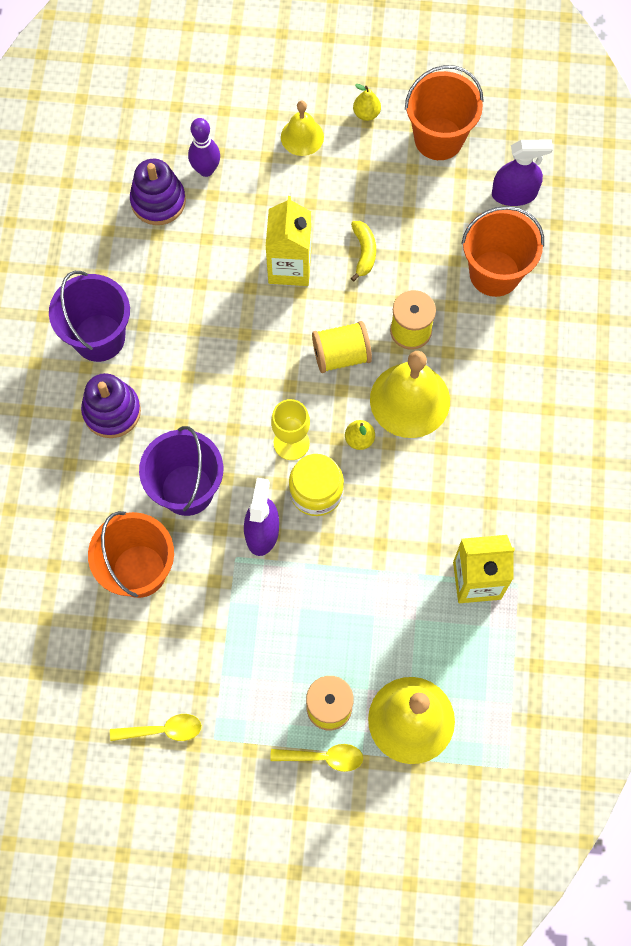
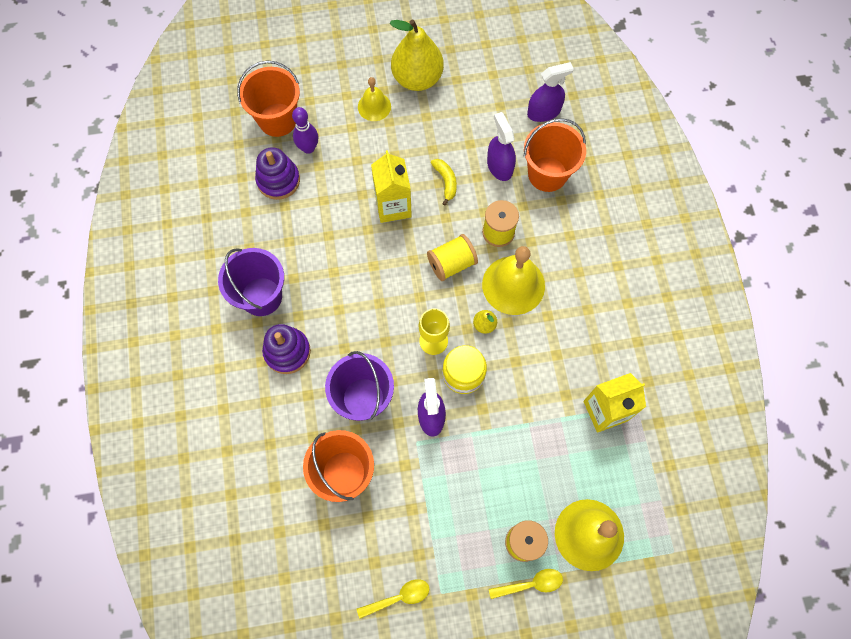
camera: 15 degrees left, 0 degrees up
yellow pear [353,84,381,121] -> yellow pear [390,19,444,91], size x2.41
orange bucket [405,65,484,160] -> orange bucket moved to [237,61,300,137]
none -> purple spray bottle [487,112,516,181]

